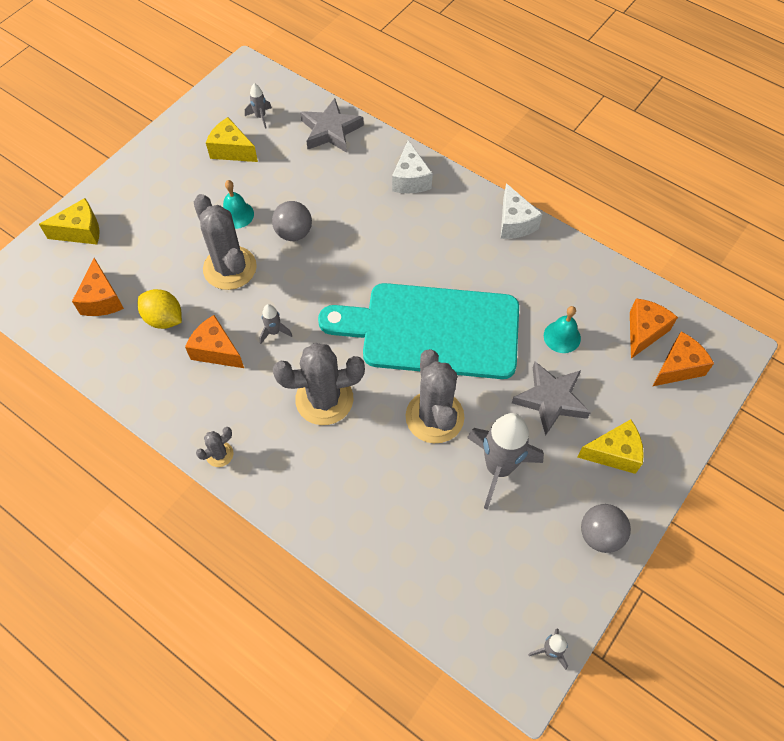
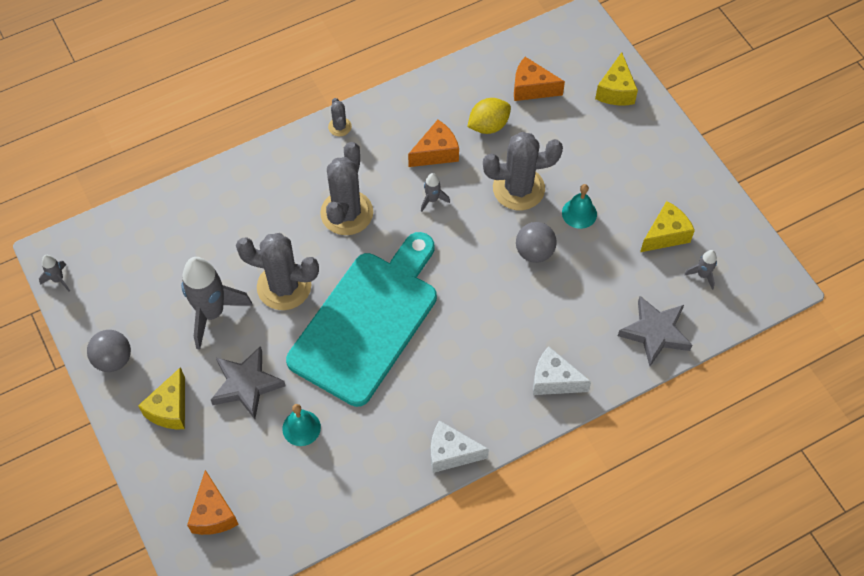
camera: 115 degrees right, 0 degrees up
orange cheese [630,298,678,359] -> none

